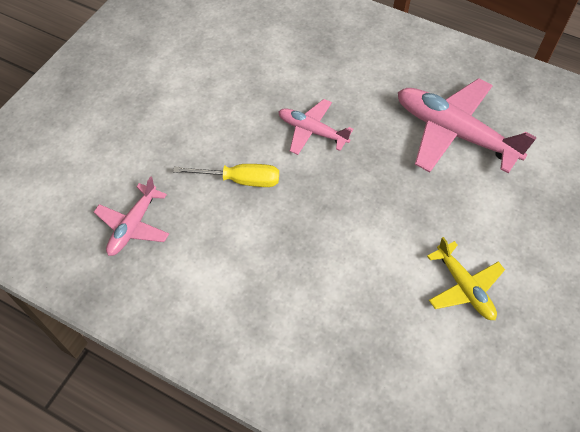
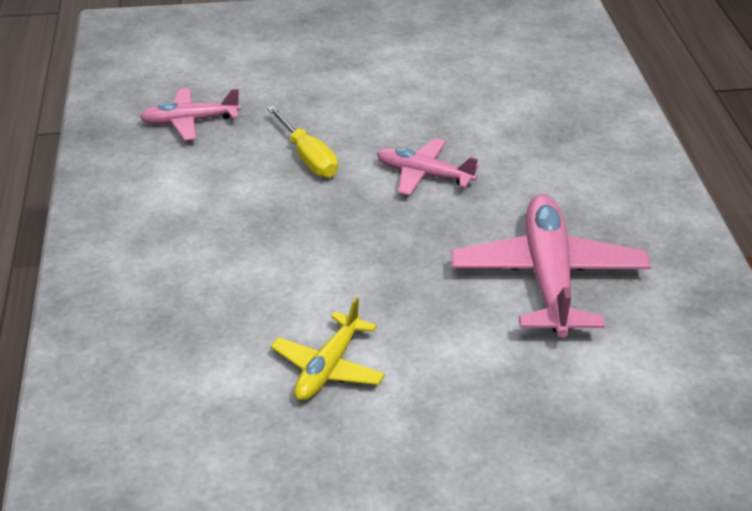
camera: 55 degrees right, 20 degrees down
pink plane [278,99,353,155] -> pink plane turned 60 degrees counterclockwise [377,139,479,196]

